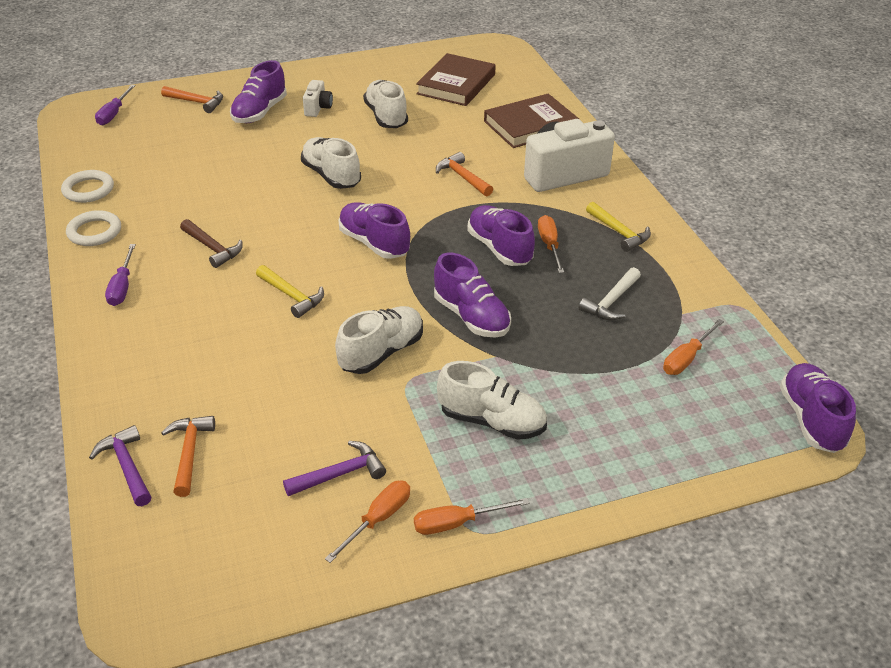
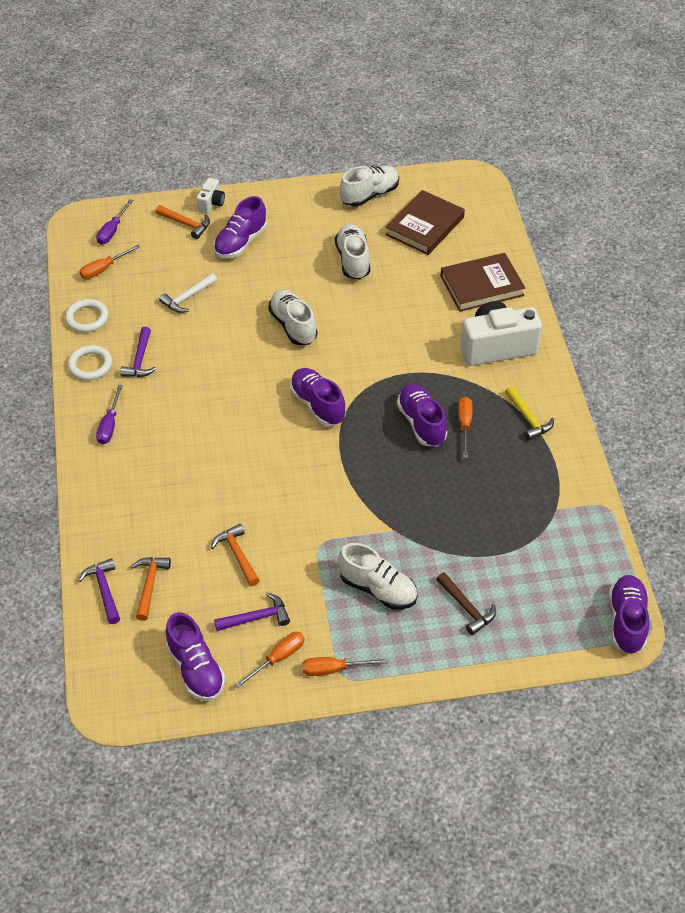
camera: 10 degrees right, 10 degrees up
brown hammer [180,219,243,268] -> brown hammer moved to [436,572,496,635]
yellow hammer [256,265,324,318] -> none
white camera [303,80,333,117] -> white camera moved to [196,178,225,214]
white shoe [335,306,423,374] -> white shoe moved to [340,166,399,207]
purple shoe [434,253,511,338] -> purple shoe moved to [166,612,226,701]
orange hammer [436,152,493,196] -> orange hammer moved to [211,524,260,586]
white hammer [579,267,641,320] -> white hammer moved to [159,273,217,313]
orange screwdriver [663,319,724,375] -> orange screwdriver moved to [80,244,141,279]
none -> purple hammer [120,327,156,377]

